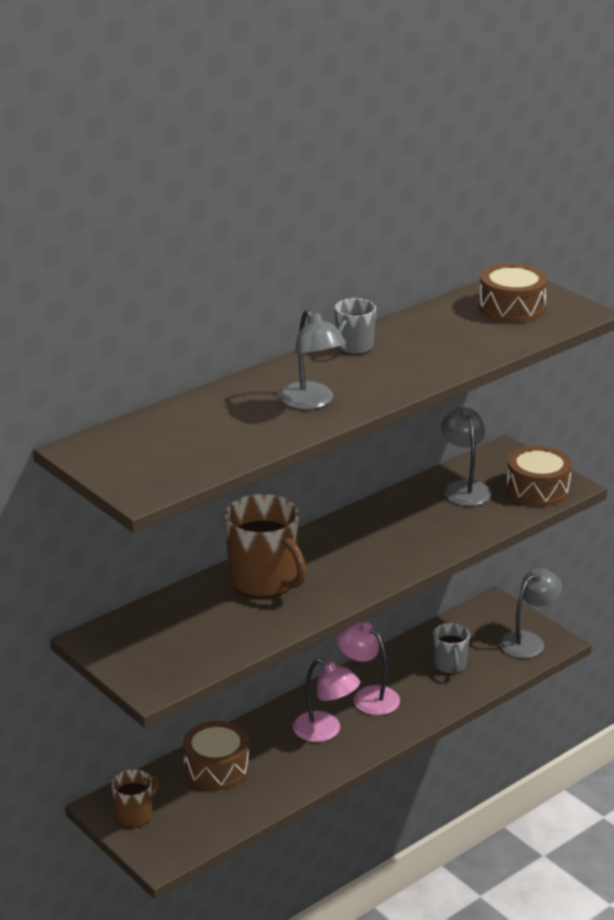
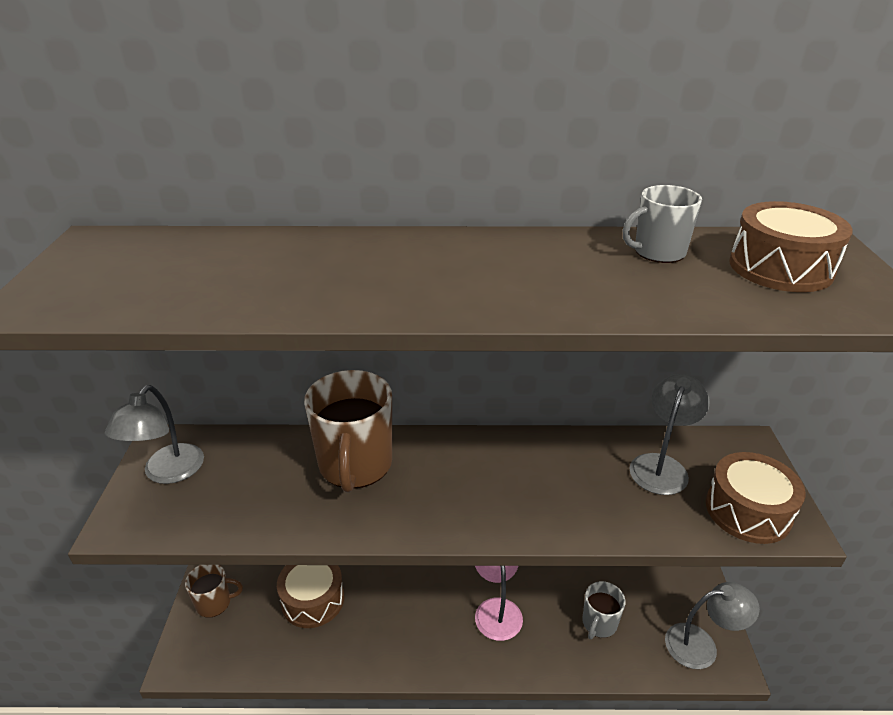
camera: 40 degrees right, 5 degrees up
grey lamp [279,309,346,410] -> grey lamp moved to [105,385,204,484]
pink lamp [293,659,360,742] -> none
grey mug [335,298,376,355] -> grey mug moved to [623,185,702,263]

